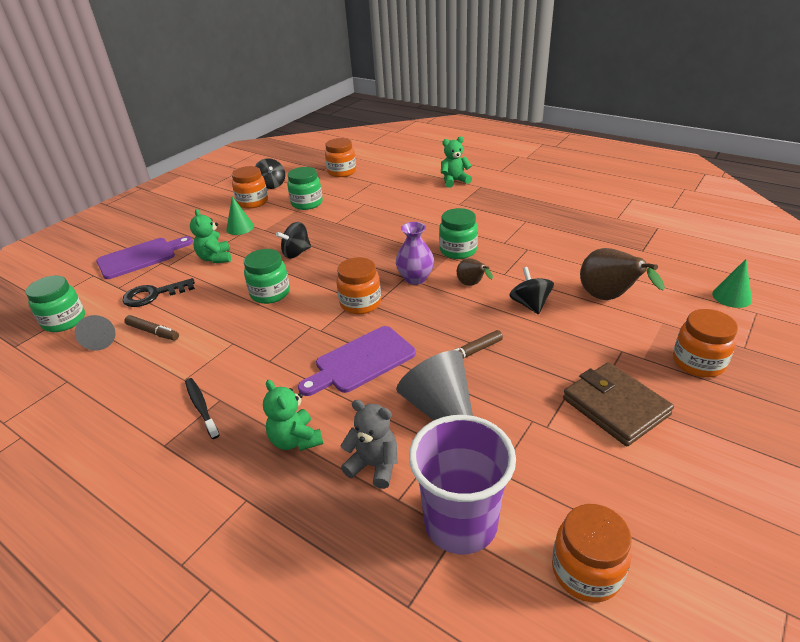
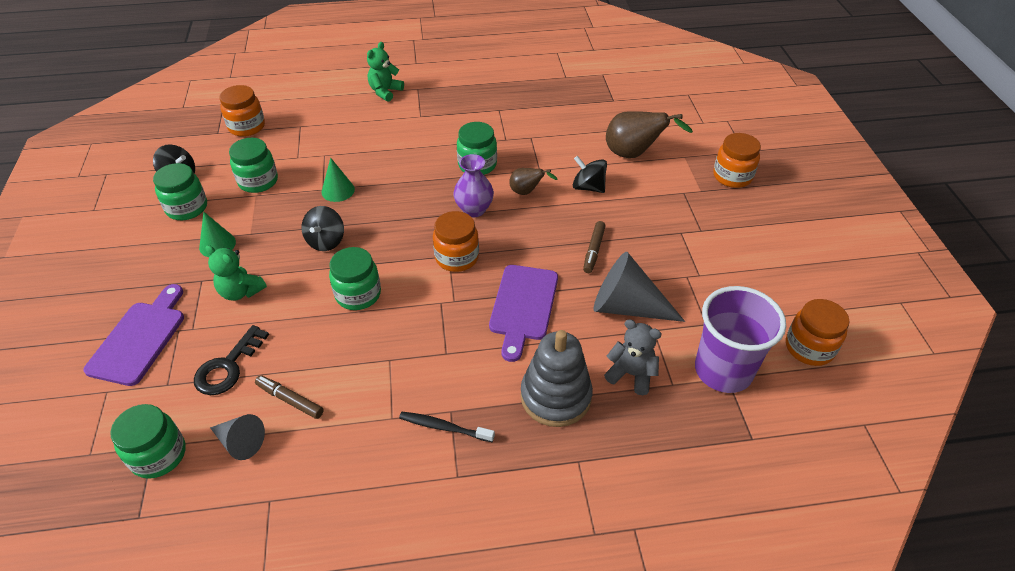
camera: 45 degrees left, 10 degrees up
brown marker [124,315,179,340] -> brown marker turned 135 degrees counterclockwise [255,375,324,419]
orange jar [232,166,268,209] -> green jar [153,163,207,220]
green teddy bear [263,379,323,451] -> grey stacking toy [521,330,593,427]
grey teddy bear [340,400,397,489] -> grey teddy bear turned 45 degrees clockwise [604,319,661,395]
brown wallet [563,362,674,446] -> none
green cone [712,259,752,308] -> green cone moved to [321,158,355,202]

